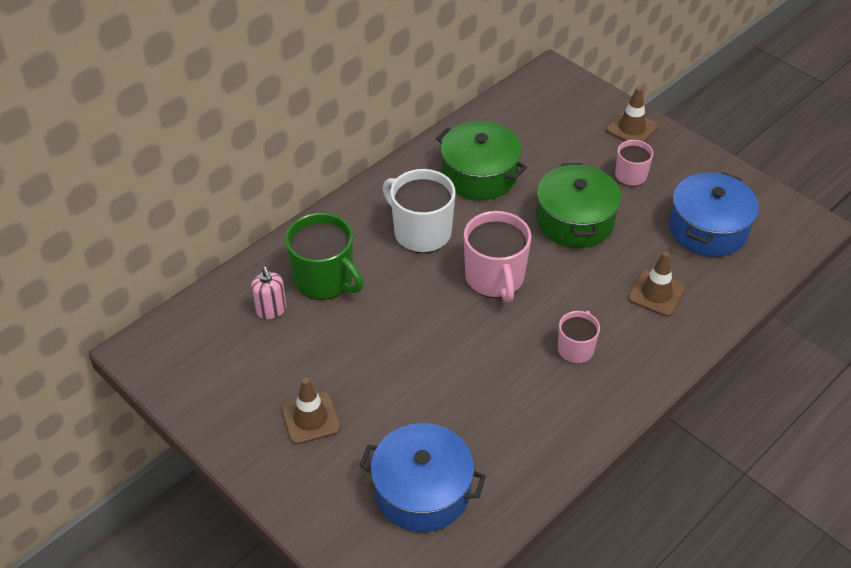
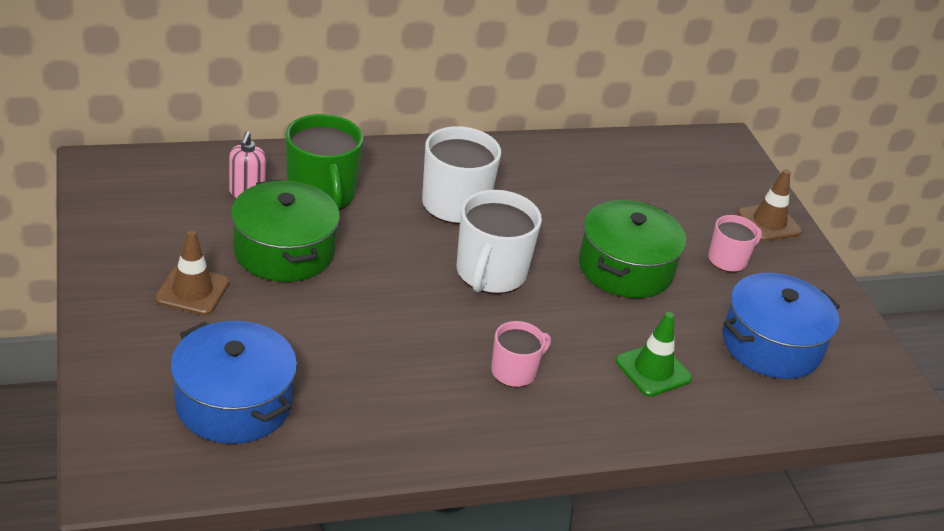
camera: 25 degrees right, 10 degrees down
green pot [436,121,527,200] -> green pot moved to [231,179,340,282]
pink mug [464,211,531,302] -> white mug [457,190,542,294]
brown traffic cone [628,252,686,317] -> green traffic cone [616,312,692,397]

